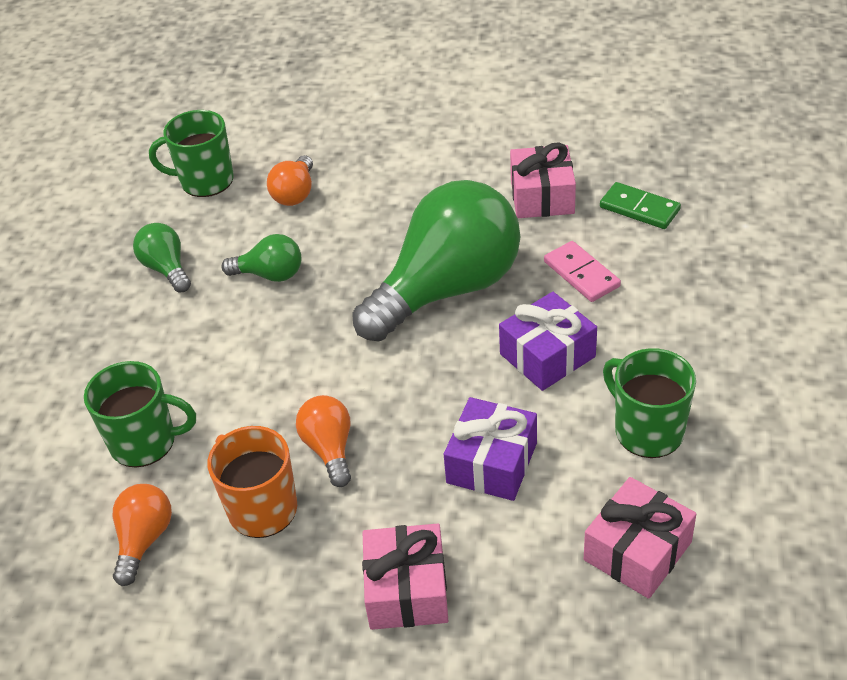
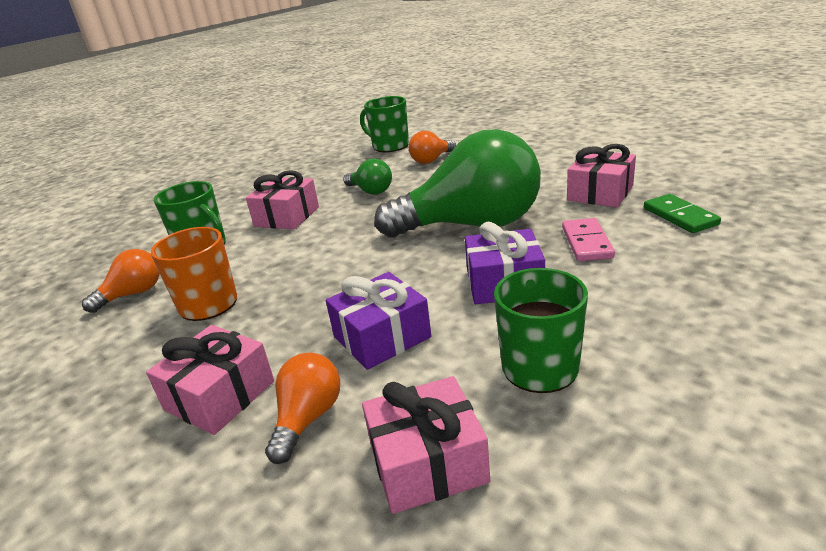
camera: 35 degrees right, 15 degrees down
green light bulb [133,223,191,293] -> none
orange light bulb [296,395,351,487] -> orange light bulb moved to [265,353,340,464]
none -> pink gift [246,170,319,230]

